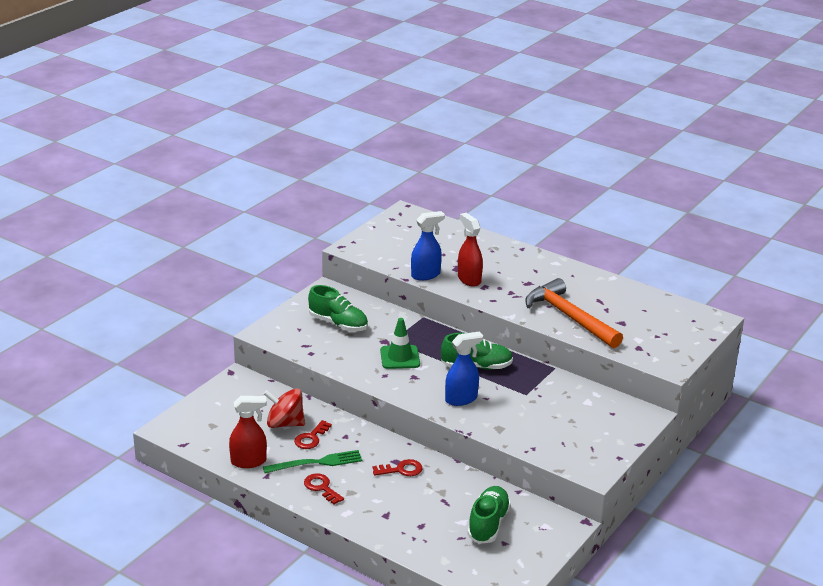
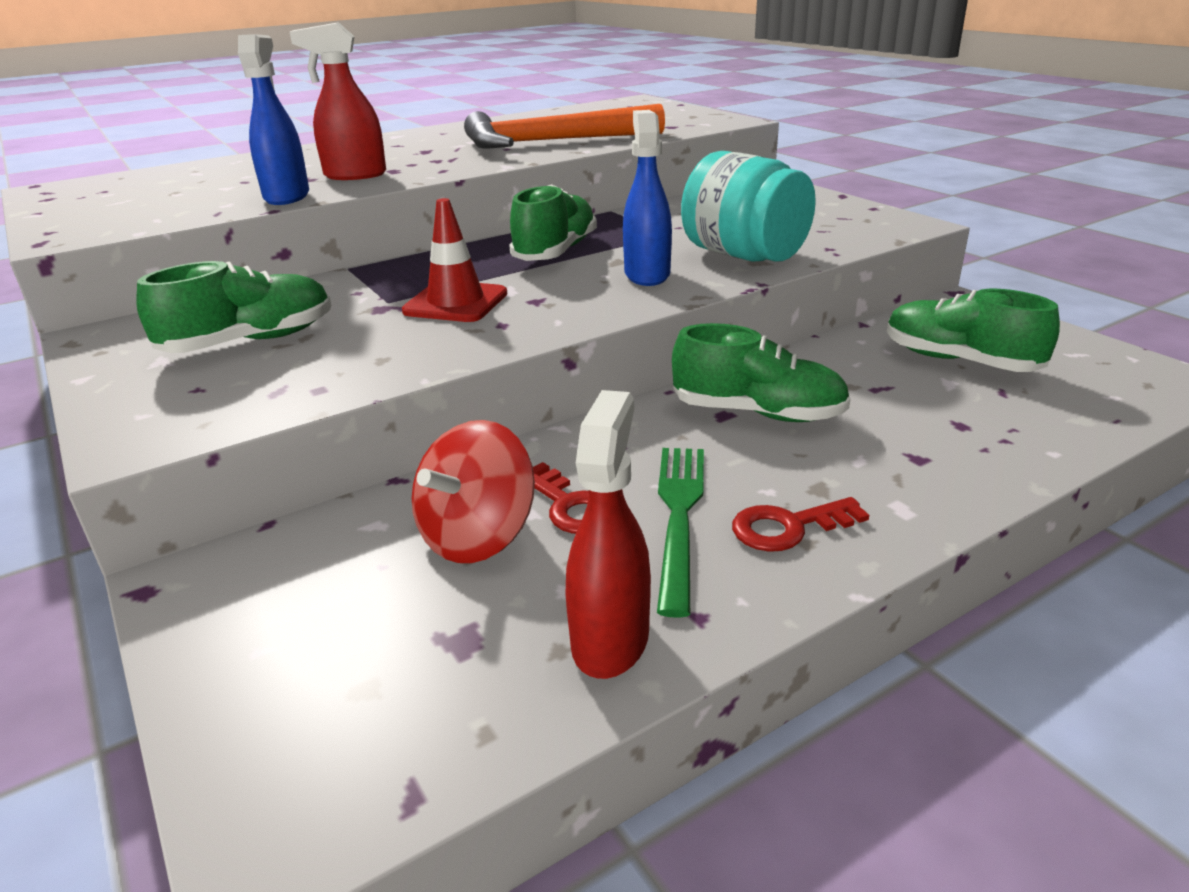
camera: 65 degrees left, 0 degrees up
red key [373,459,423,476] -> green shoe [672,323,850,422]
green traffic cone [380,318,420,369] -> red traffic cone [402,198,507,322]
none -> turquoise jar [681,151,816,262]

